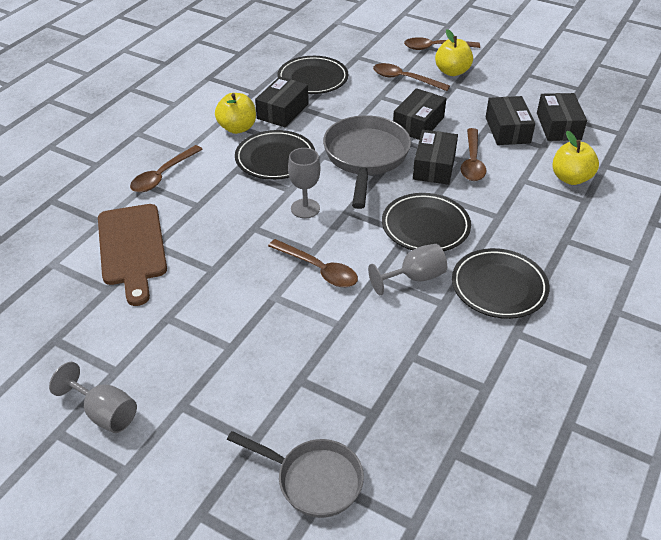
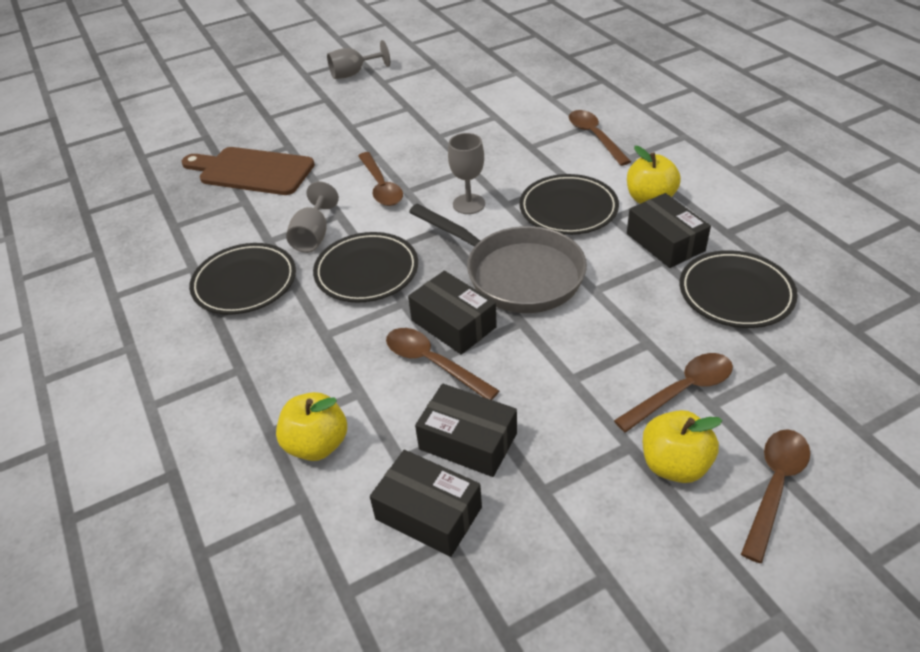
camera: 125 degrees right, 0 degrees up
brown cutting board [98,204,167,306] -> brown cutting board moved to [182,147,315,195]
grey pan [227,431,364,518] -> none
brown spoon [268,239,358,287] -> brown spoon turned 90 degrees counterclockwise [358,152,403,206]
black box [393,88,446,140] -> none

